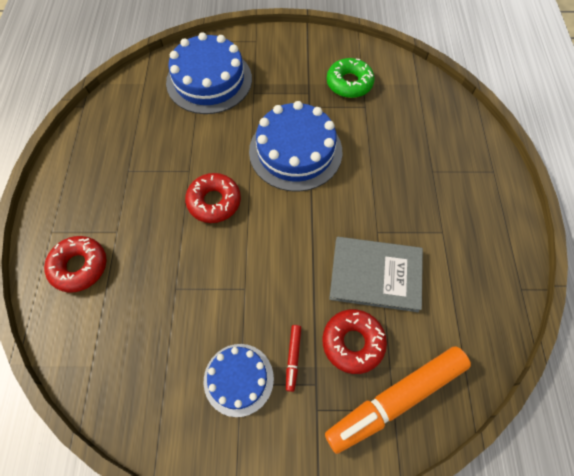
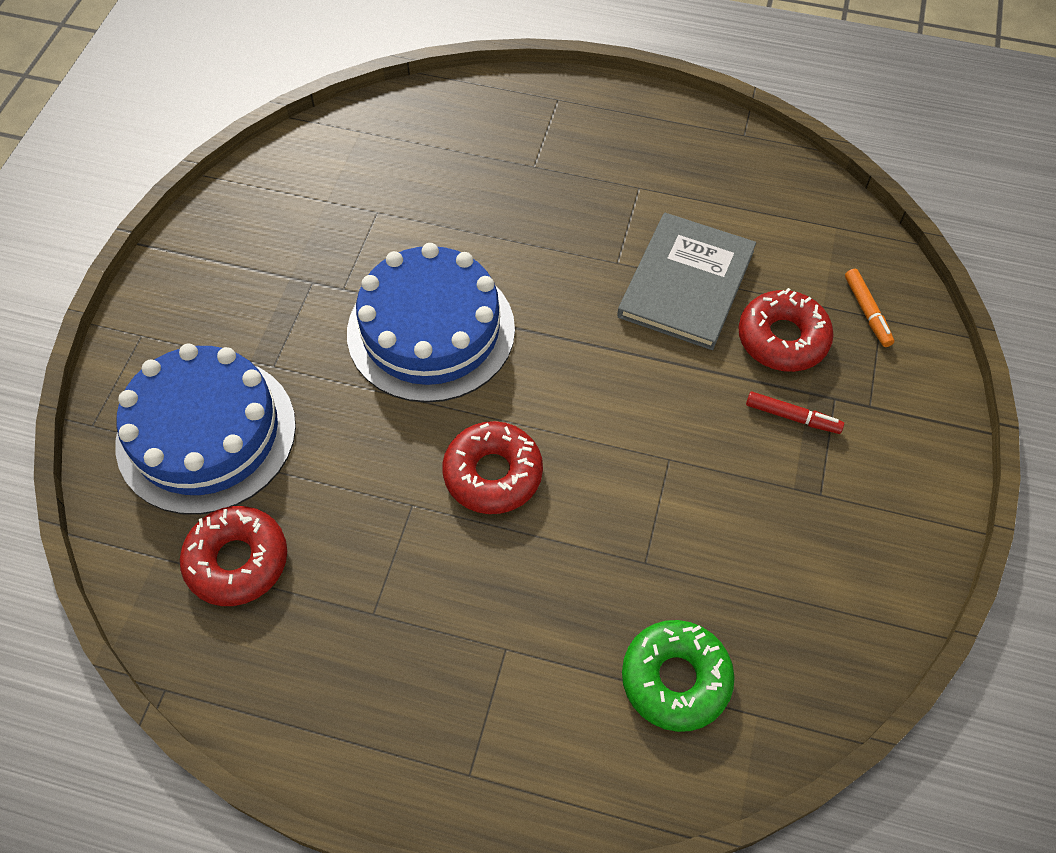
camera: 75 degrees left, 5 degrees down
red donut [44,236,107,293] -> red donut moved to [180,506,287,606]
blue cake [204,344,274,417] -> none
orange marker [325,346,471,454] -> orange marker [845,269,894,347], size x0.41
green donut [327,58,375,98] -> green donut moved to [622,620,735,732]

